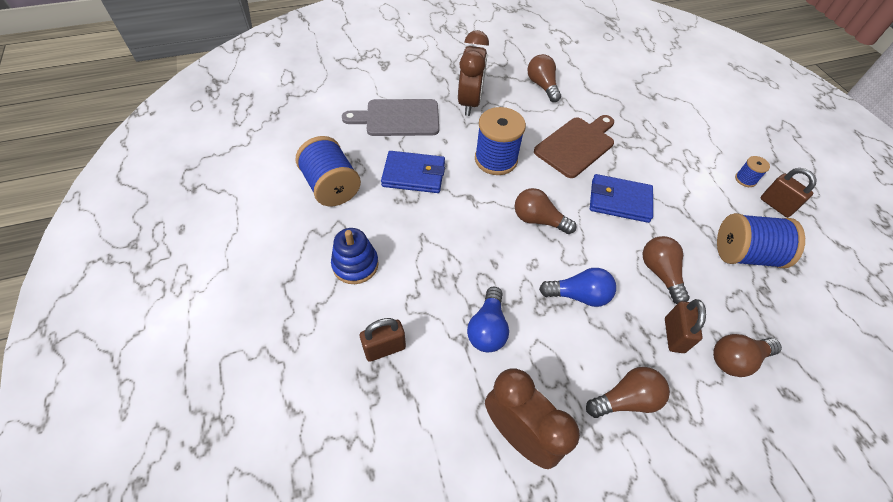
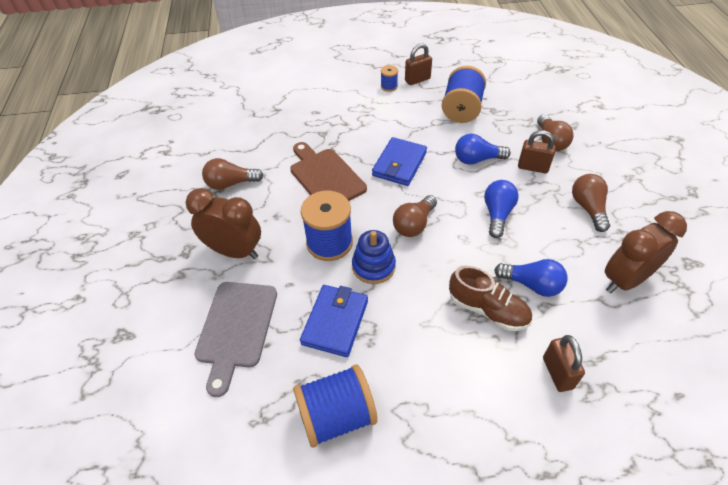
camera: 75 degrees left, 5 degrees down
blue stacking toy [331,228,379,284] -> blue stacking toy moved to [352,230,396,284]
brown light bulb [643,236,689,304] -> blue light bulb [455,134,511,165]
none -> brown shoe [449,266,532,331]

